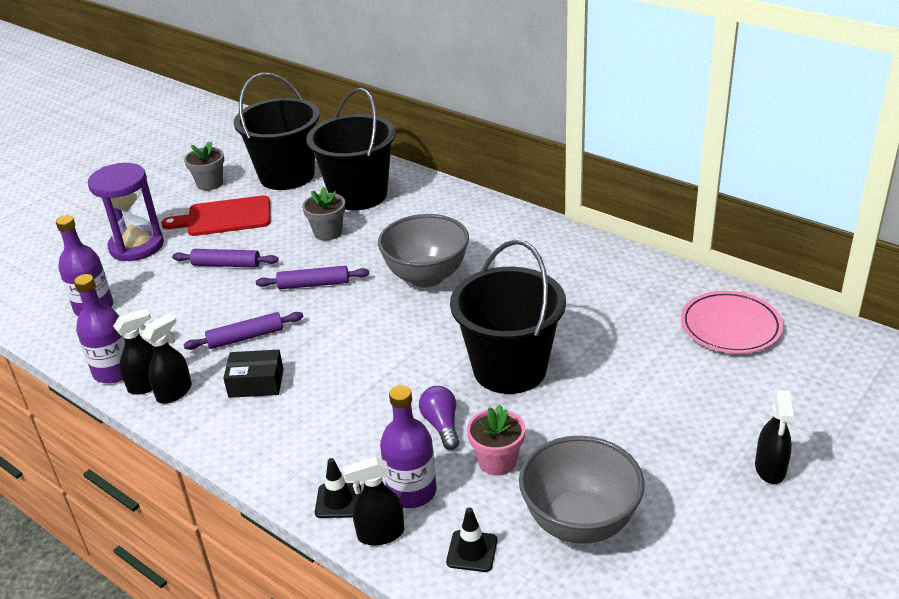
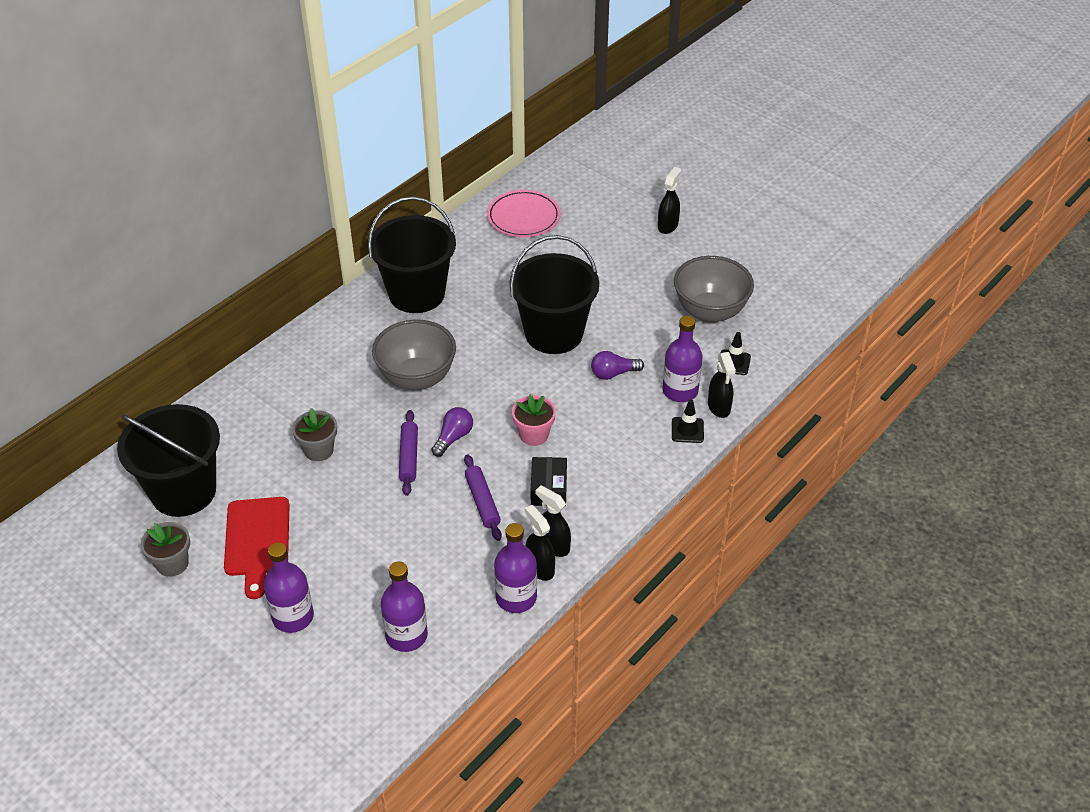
camera: 90 degrees left, 10 degrees up
purple hourglass [88,163,164,261] -> purple bottle [264,542,314,633]
purple rolling pin [172,249,279,268] -> none
black bucket [306,88,396,210] -> black bucket moved to [368,196,456,313]
pink flower pot [467,405,525,476] -> pink flower pot moved to [512,395,556,446]
black spray bottle [755,390,794,484] -> black spray bottle turned 75 degrees counterclockwise [658,167,681,234]
none -> purple light bulb [431,407,473,457]

